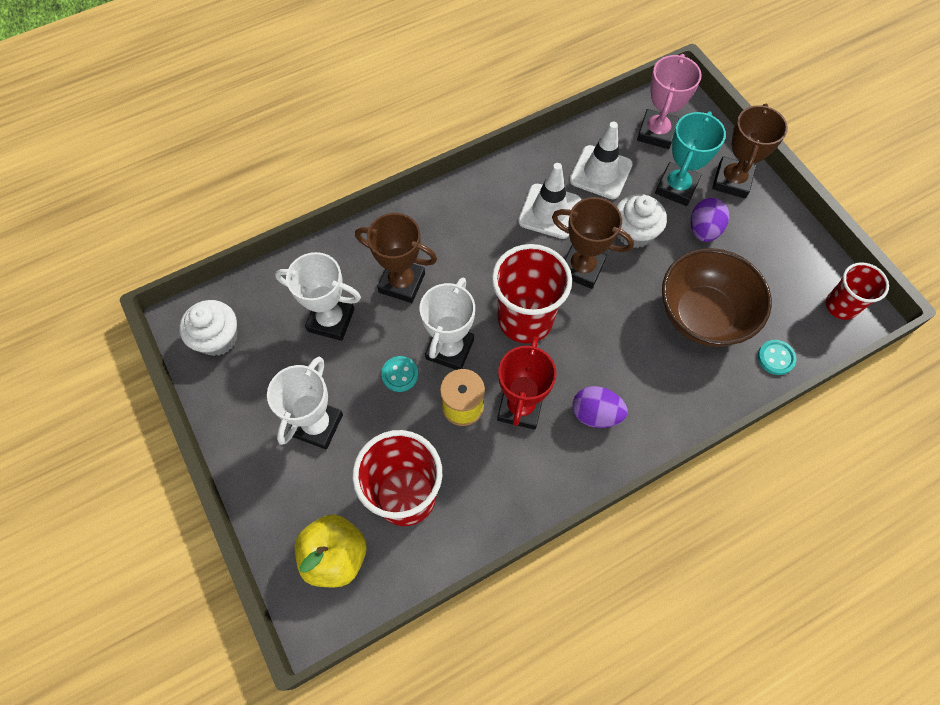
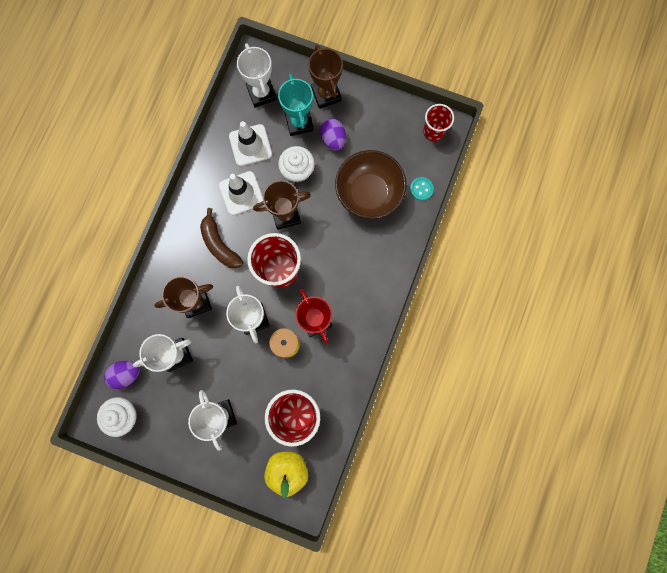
camera: 40 degrees left, 15 degrees up
turquoise button [381,356,418,392] -> none
purple egg [572,386,628,428] -> purple egg moved to [104,361,140,389]
pink trophy [637,54,702,149] -> white trophy [237,43,277,108]
none -> brown banana [200,208,244,268]

